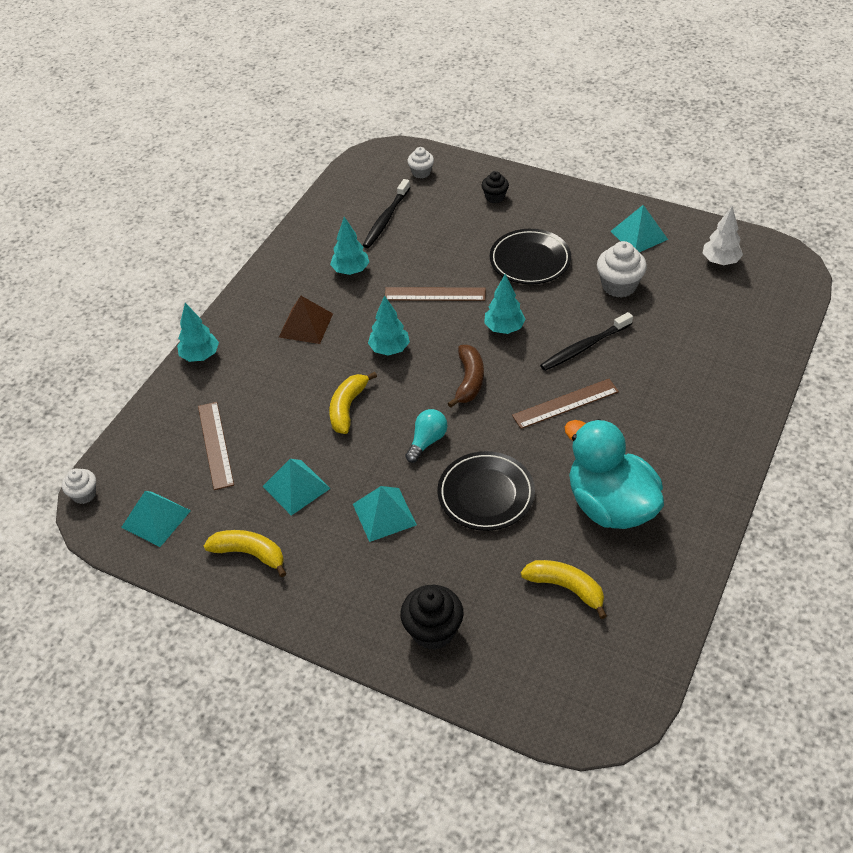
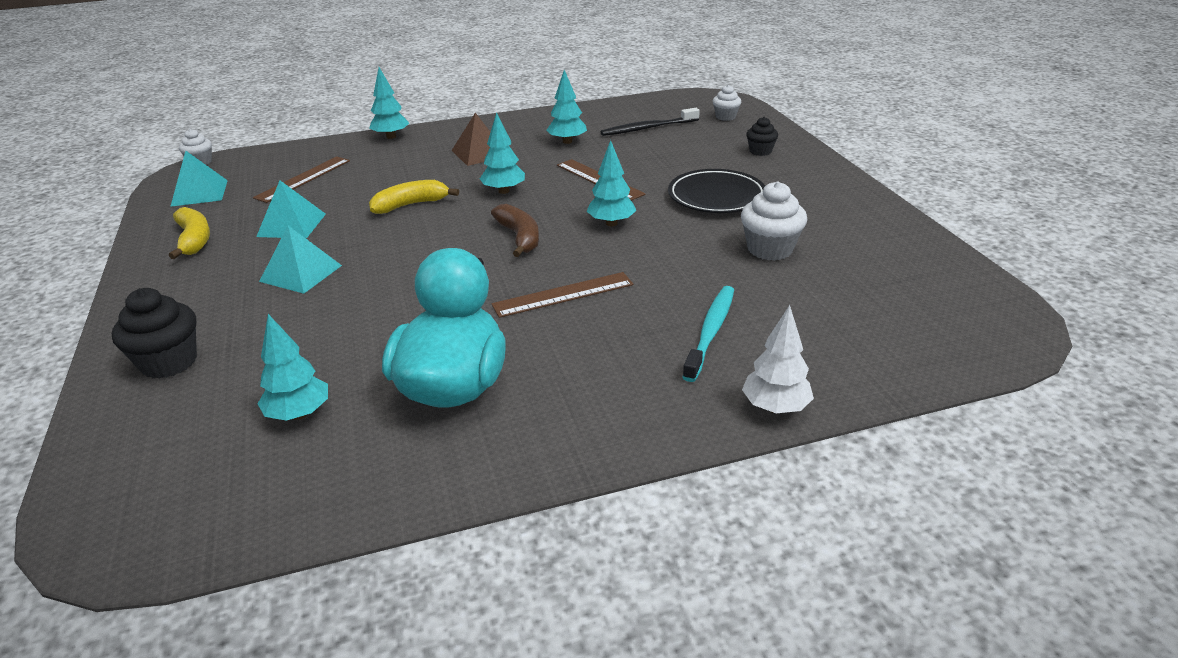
camera: 45 degrees right, 15 degrees down
turquoise light bulb [405,409,448,463] -> none
black plate [438,451,535,531] -> none
brown banana [448,345,484,408] -> brown banana turned 75 degrees counterclockwise [491,204,539,257]
brown ruler [512,379,619,429] -> brown ruler turned 45 degrees counterclockwise [491,272,633,318]
yellow banana [521,560,607,619] -> turquoise tree [258,314,328,421]
black toothbrush [540,312,633,371] -> none
turquoise pyramid [610,205,668,252] -> none
white tree [703,206,743,265] -> white tree moved to [742,305,814,413]
none -> turquoise toothbrush [682,286,734,382]

